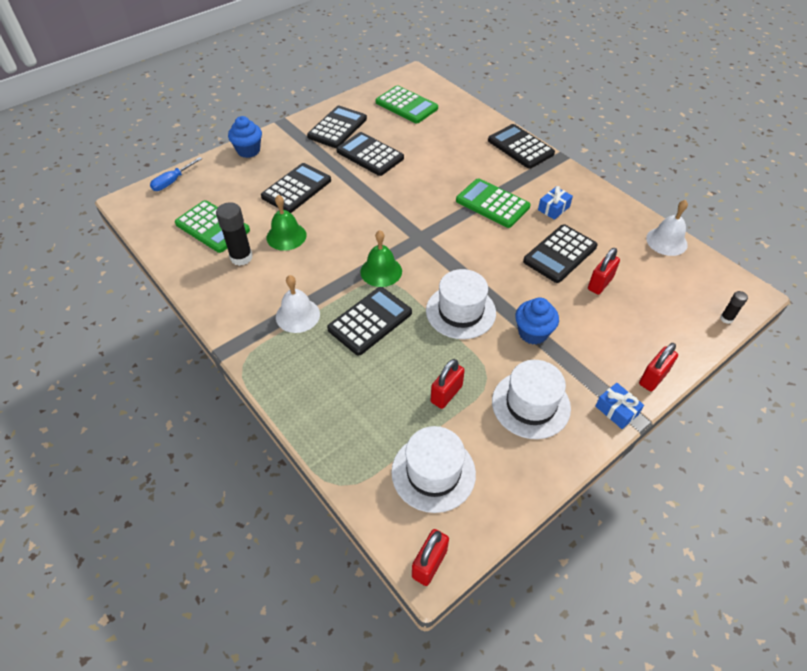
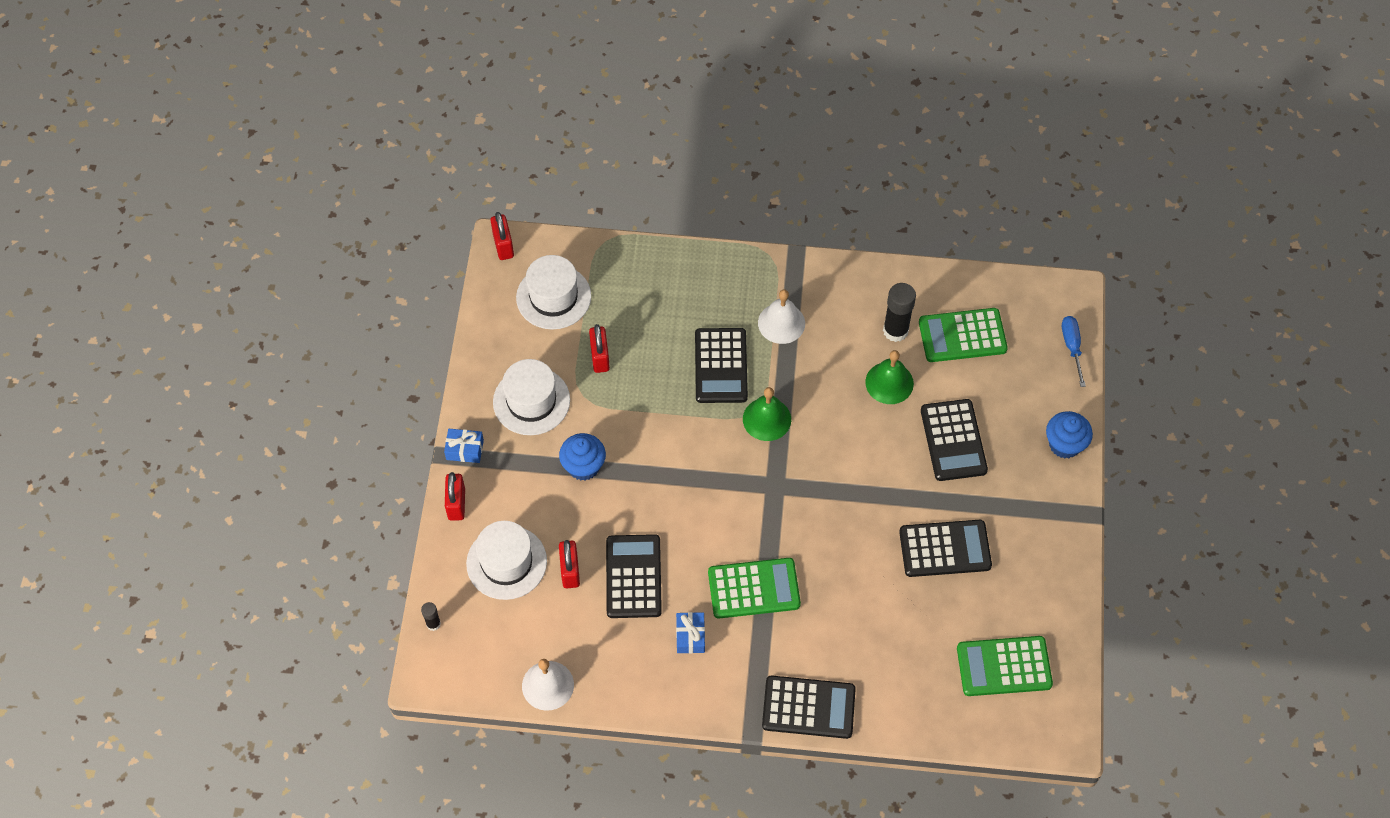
camera: 135 degrees right, 10 degrees up
black calculator [307,106,367,148] -> none
white hat [426,269,496,339] -> white hat moved to [466,521,547,600]

